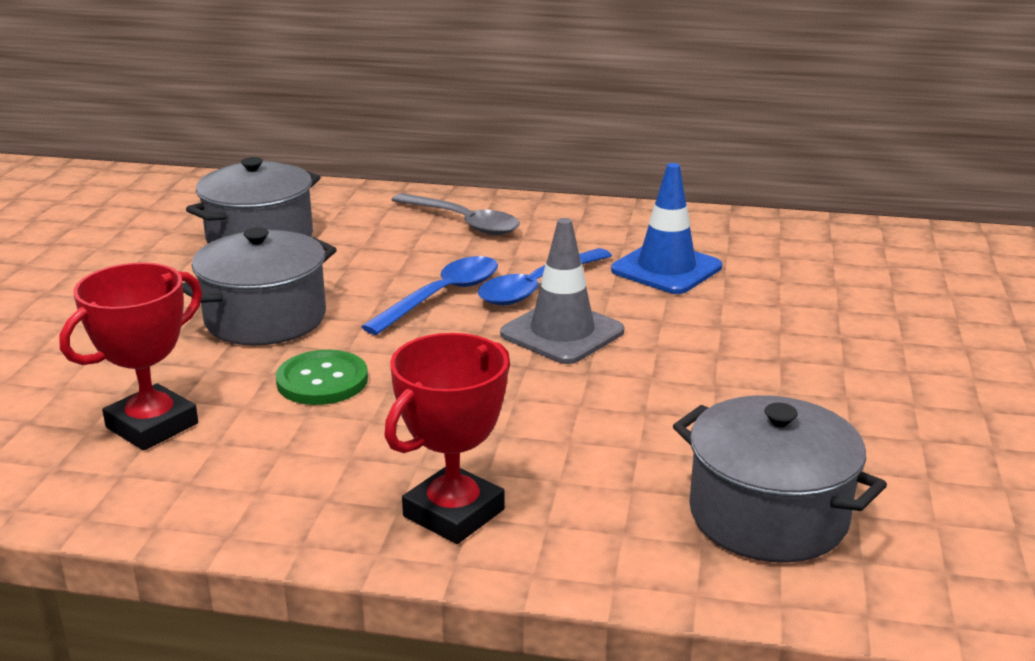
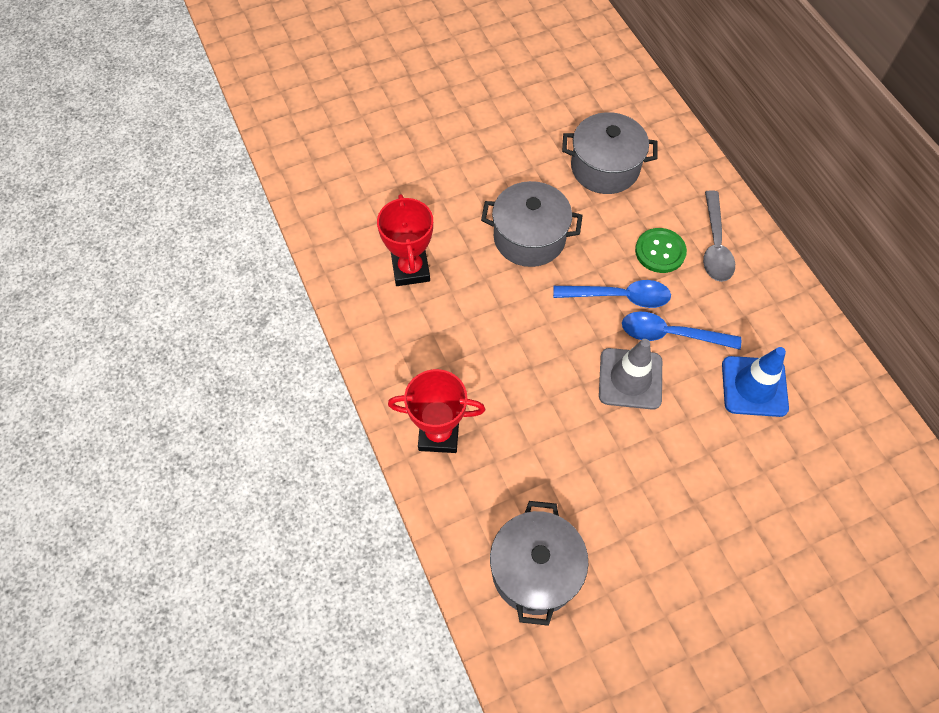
camera: 55 degrees right, 35 degrees up
red trophy [59,262,202,450] -> red trophy turned 75 degrees clockwise [377,194,433,286]
green button [276,350,368,405] -> green button moved to [635,228,687,273]

